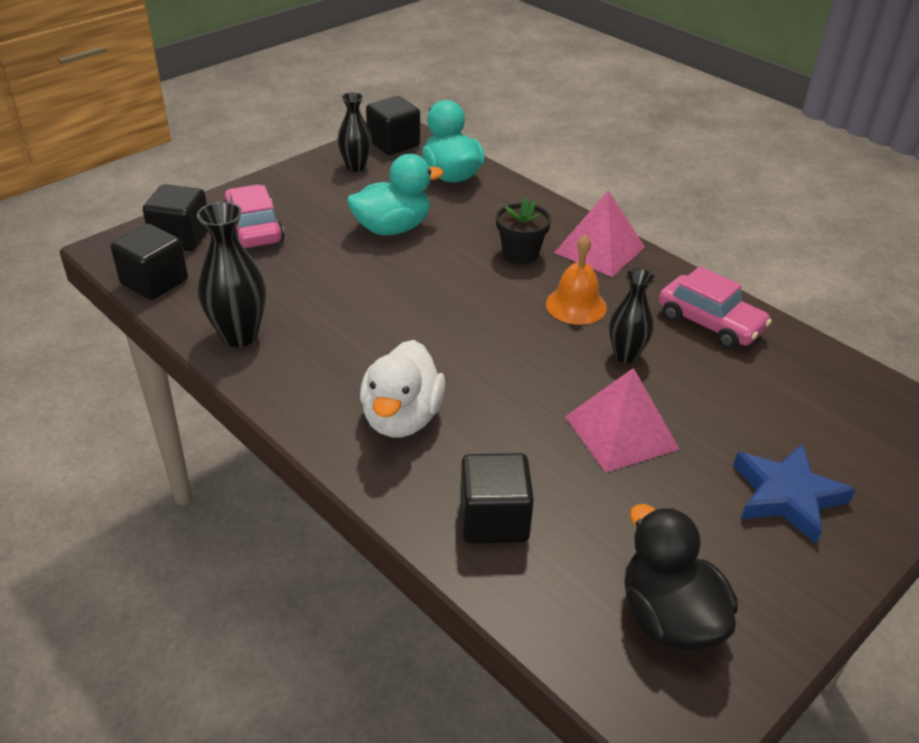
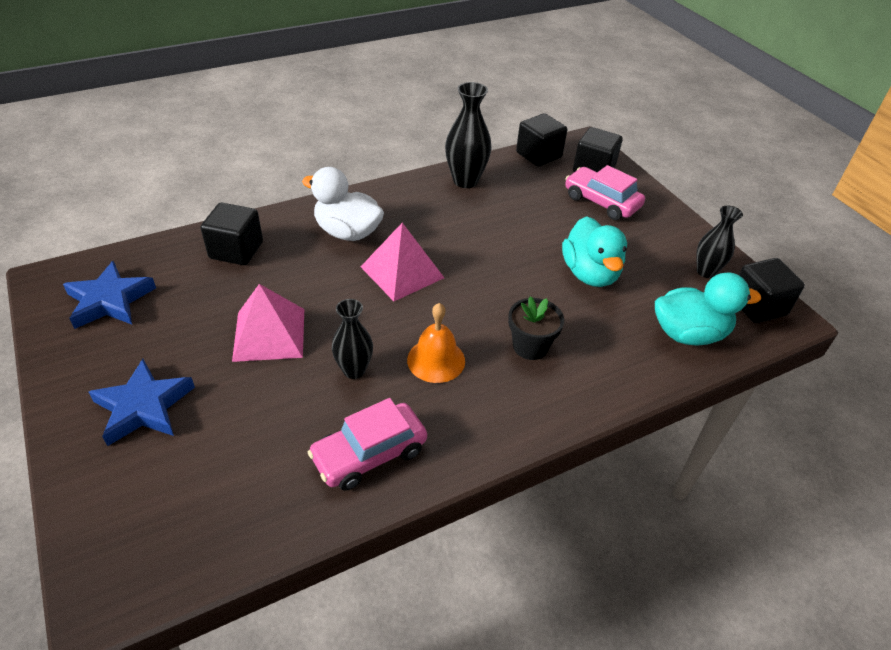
camera: 105 degrees right, 5 degrees up
pink car [223,185,285,248] -> pink car turned 135 degrees counterclockwise [565,165,645,220]
pink pyramid [554,190,645,277] -> pink pyramid moved to [361,223,444,301]
black duck [624,504,738,651] -> blue star [63,261,156,329]

